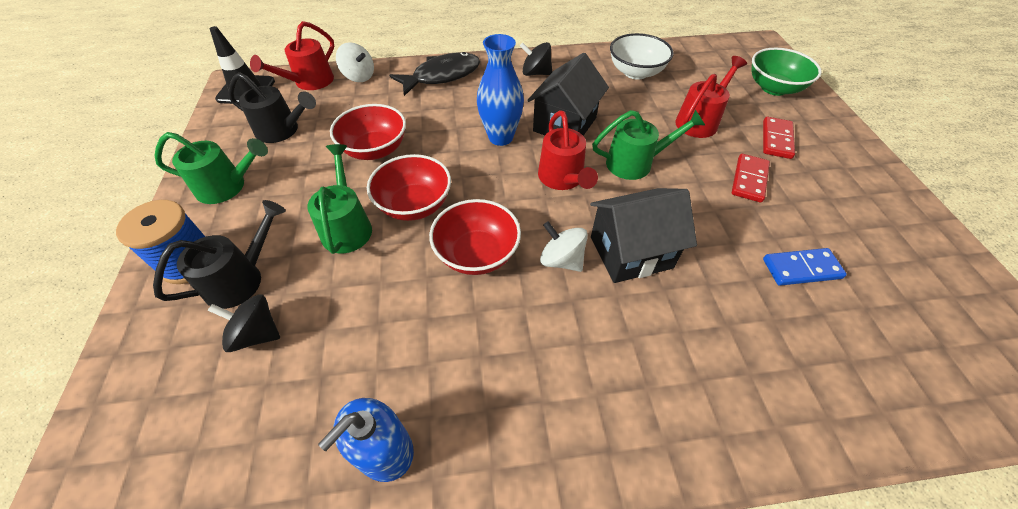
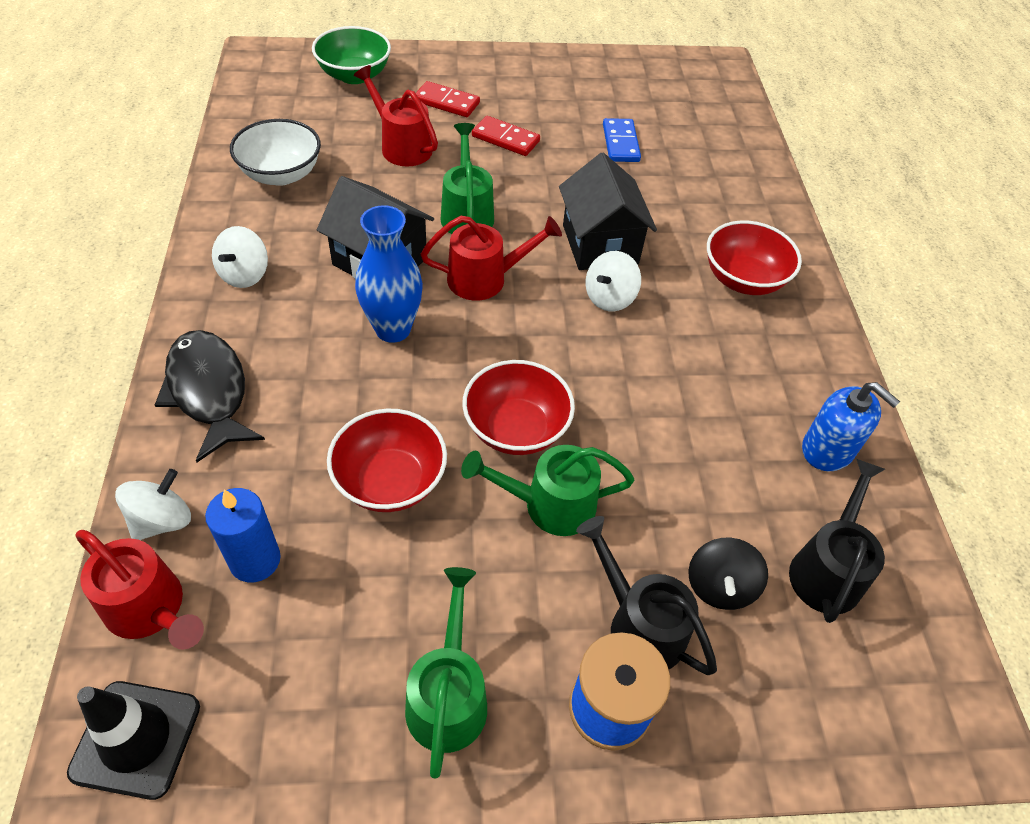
camera: 90 degrees left, 0 degrees up
black watering can [229,72,316,143] -> black watering can moved to [789,459,885,623]
red bowl [429,199,521,275] -> red bowl moved to [707,220,802,295]
black spinning top [520,42,552,76] -> white spinning top [212,226,268,288]
none -> blue candle [205,488,281,582]

